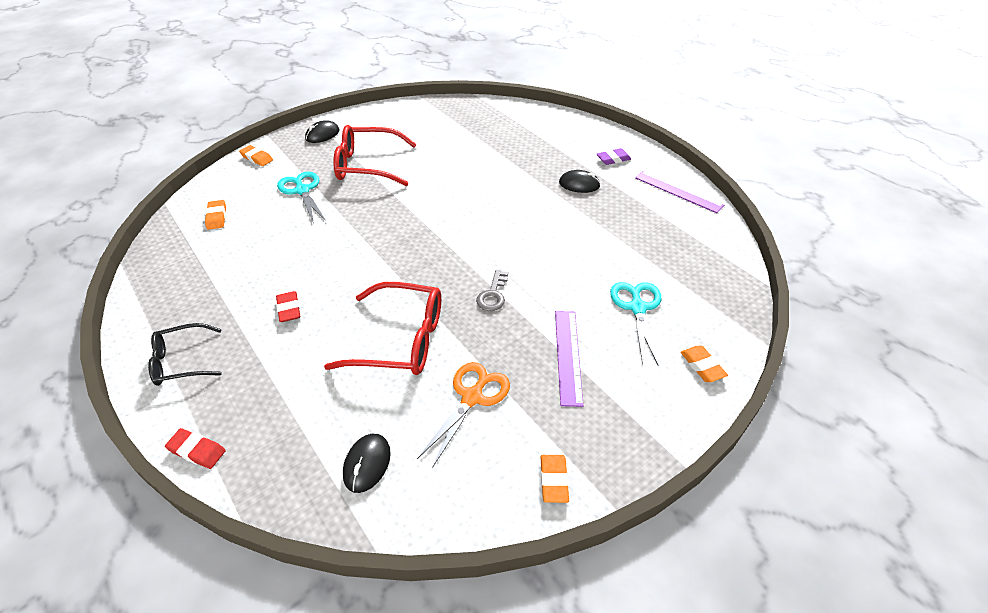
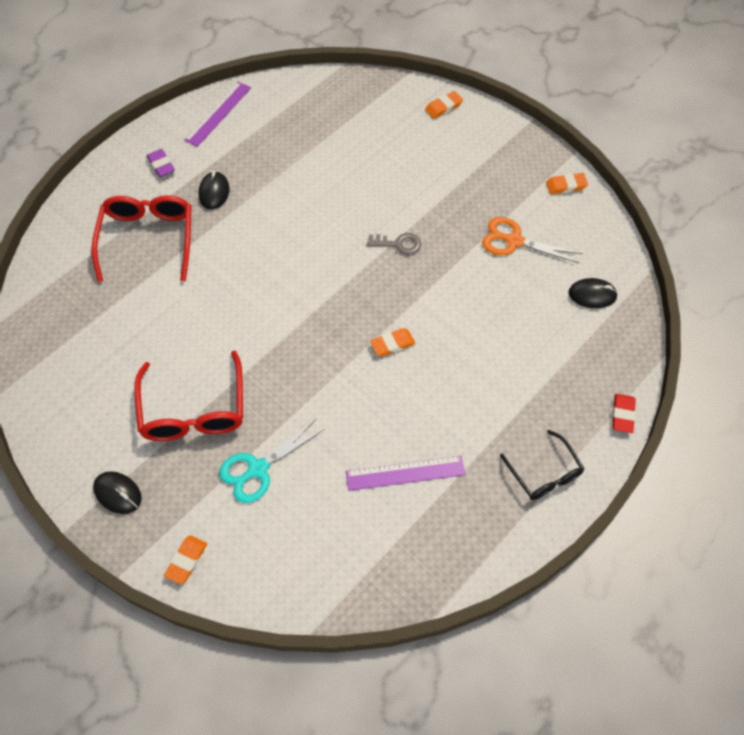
camera: 100 degrees left, 15 degrees up
orange eraser [205,200,226,230] -> orange eraser moved to [370,328,415,356]
red eraser [276,291,300,322] -> none
red glasses [324,282,441,375] -> red glasses moved to [92,195,192,282]
purple ruler [555,311,583,407] -> purple ruler moved to [346,456,465,491]
turquoise scissors [610,282,661,365] -> none

